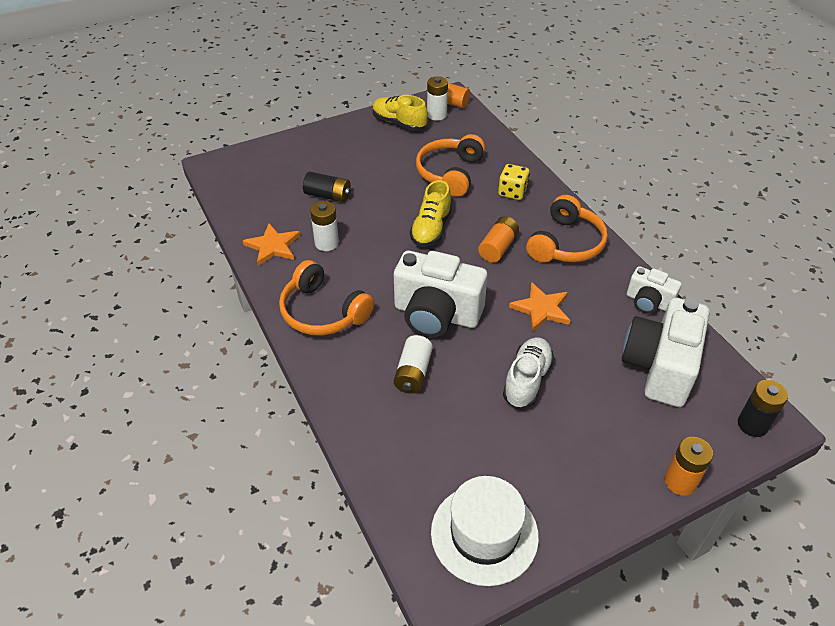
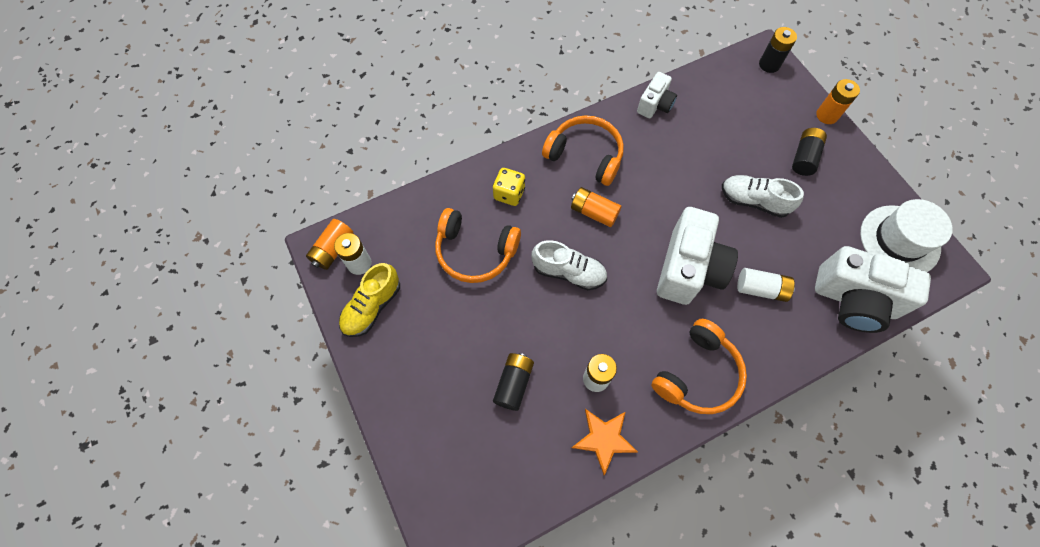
camera: 90 degrees left, 20 degrees up
yellow shoe [410,180,452,247] -> white shoe [531,240,607,290]
orange star [509,282,570,332] -> none
white camera [622,298,710,407] -> white camera moved to [815,246,931,333]
none -> black battery [792,128,827,176]

